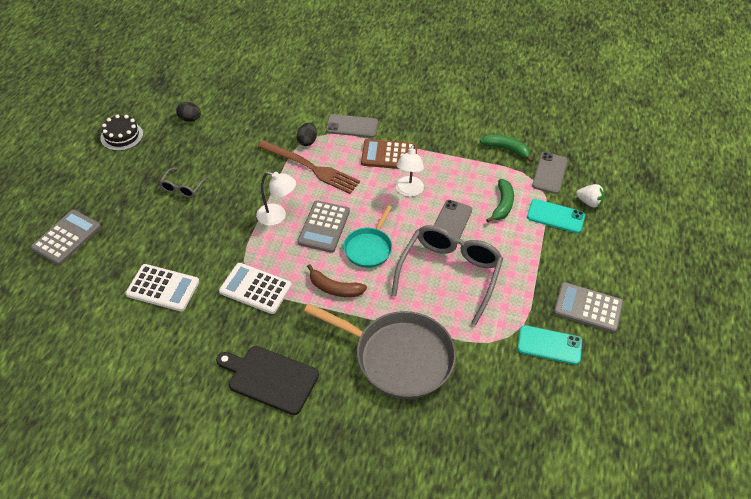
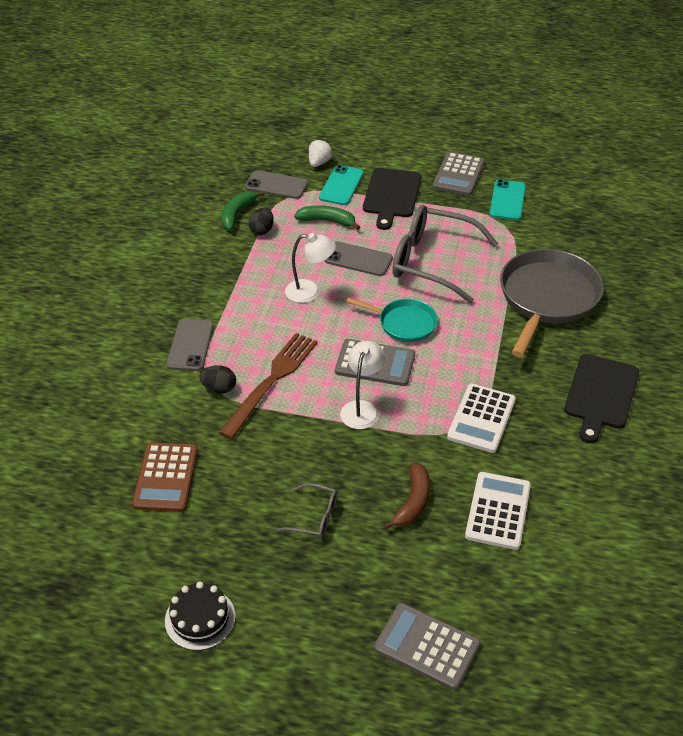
camera: 90 degrees left, 5 degrees down
black egg [176,102,201,121] -> black egg moved to [249,208,274,235]
brown banana [307,264,367,297] -> brown banana moved to [383,462,430,529]
brown calculator [361,139,418,169] -> brown calculator moved to [132,442,198,512]
none -> black cutting board [363,168,421,230]

